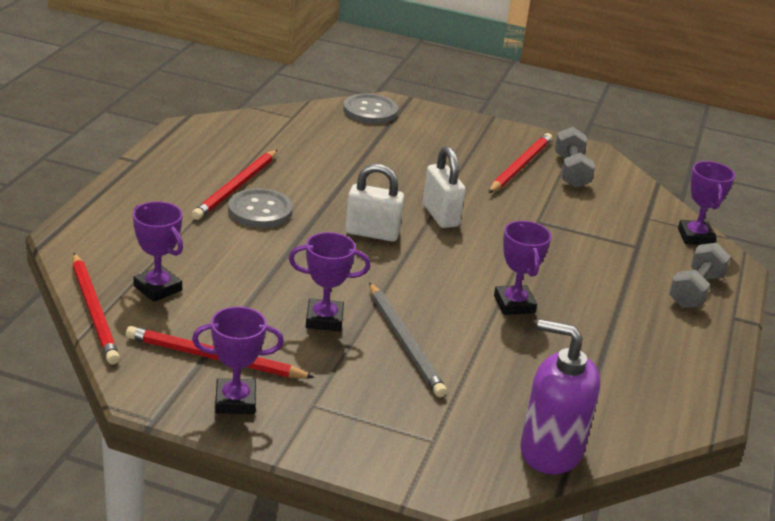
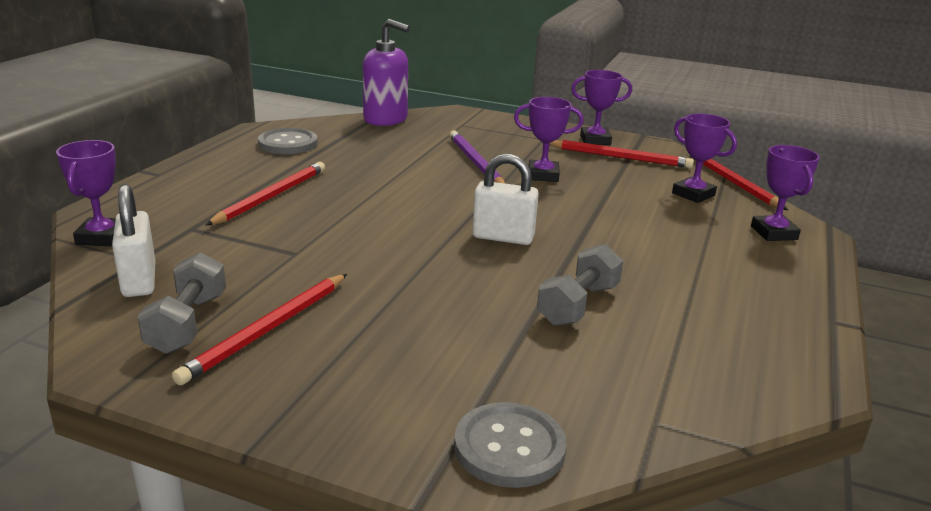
camera: 175 degrees left, 5 degrees down
red pencil [191,150,277,220] -> red pencil moved to [206,162,325,225]
grey button [228,188,293,228] -> grey button moved to [258,128,318,154]
grey pencil [369,282,447,397] -> purple pencil [449,130,505,183]
white padlock [423,146,466,228] -> white padlock moved to [112,184,155,297]
purple trophy [494,221,551,315] -> purple trophy moved to [751,145,820,241]
grey dumbbell [669,243,731,308] -> grey dumbbell moved to [537,244,623,326]

